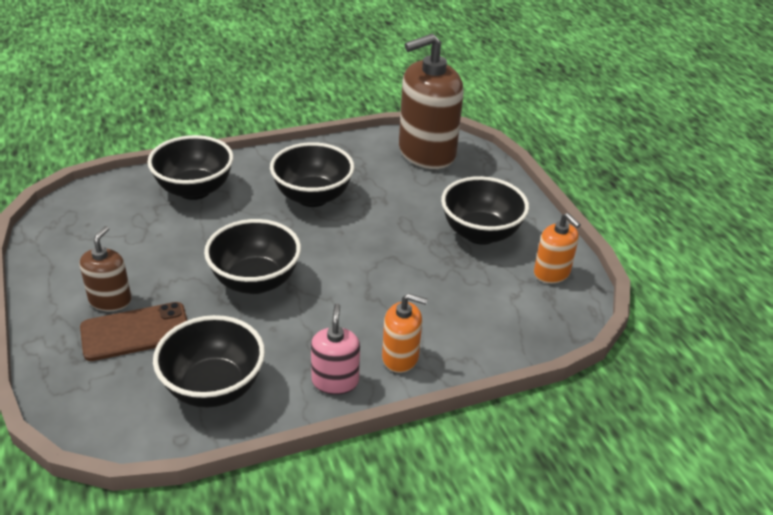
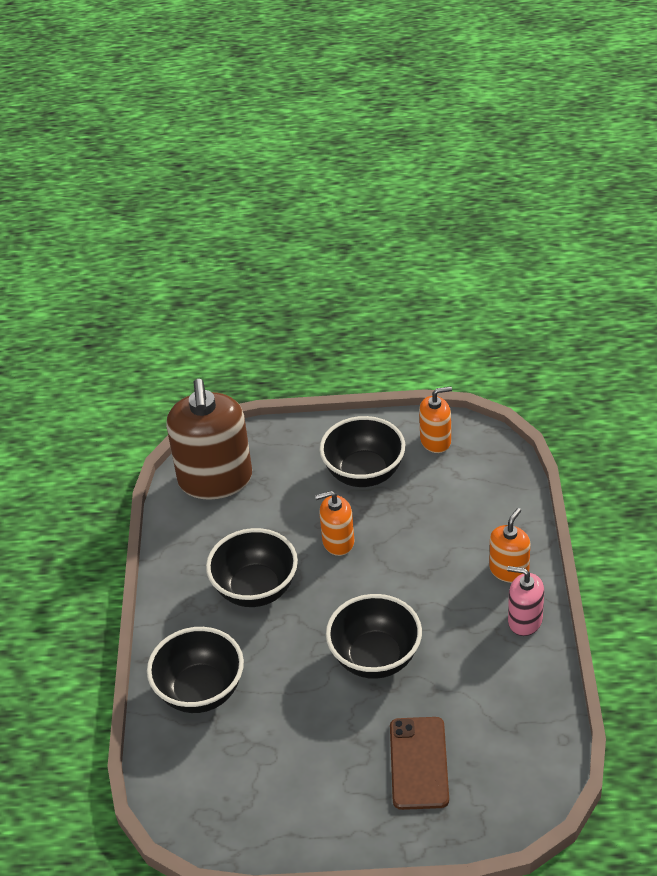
camera: 65 degrees left, 5 degrees up
brown soap dispenser [79,226,131,311] -> none
black bowl [153,315,265,408] -> none
none -> orange soap dispenser [315,491,354,556]

